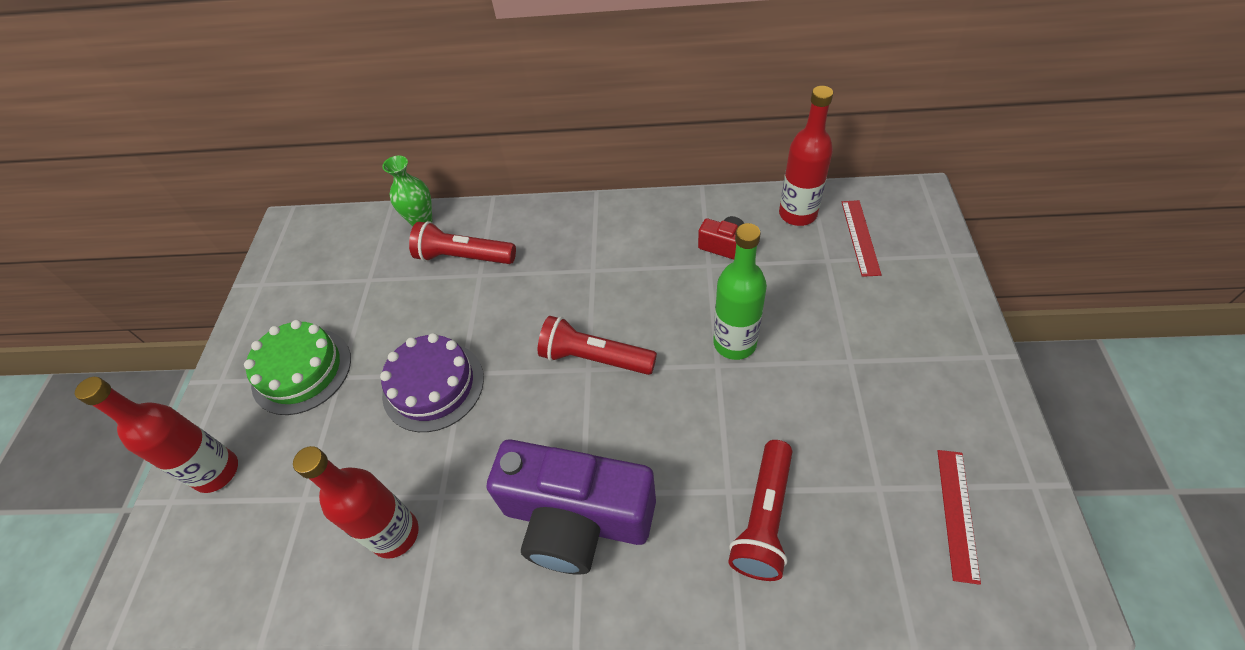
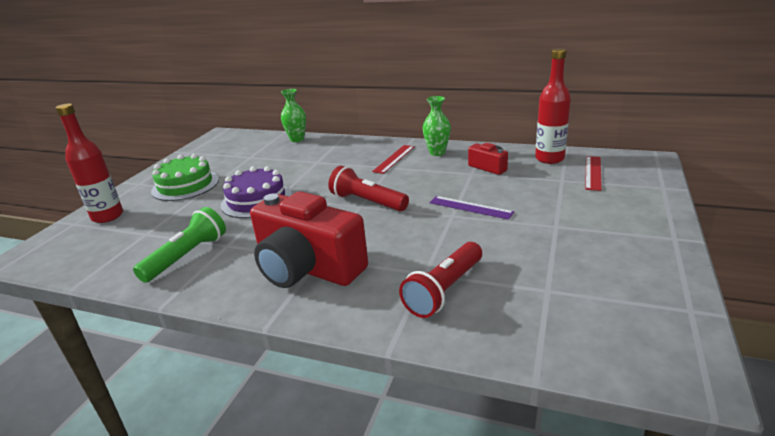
camera: 15 degrees right, 25 degrees down
red bottle [293,446,419,559] -> green flashlight [133,207,226,283]
red flashlight [409,221,516,264] -> none
purple camera [487,439,656,575] -> red camera [250,191,368,288]
green bottle [713,223,767,360] -> purple ruler [430,196,514,220]
red ruler [938,450,981,585] -> red ruler moved to [372,145,415,174]
none -> green vase [422,96,451,156]

